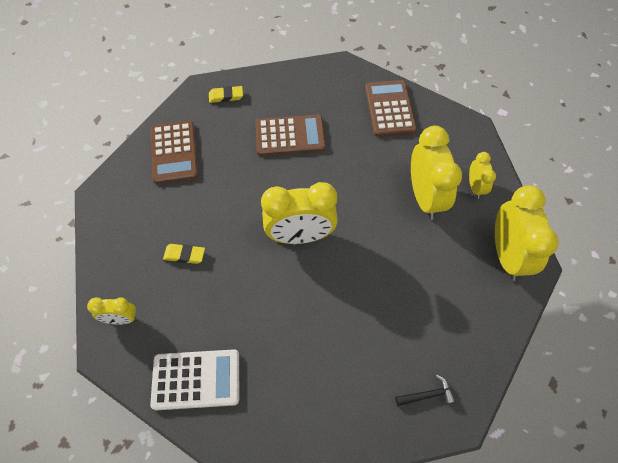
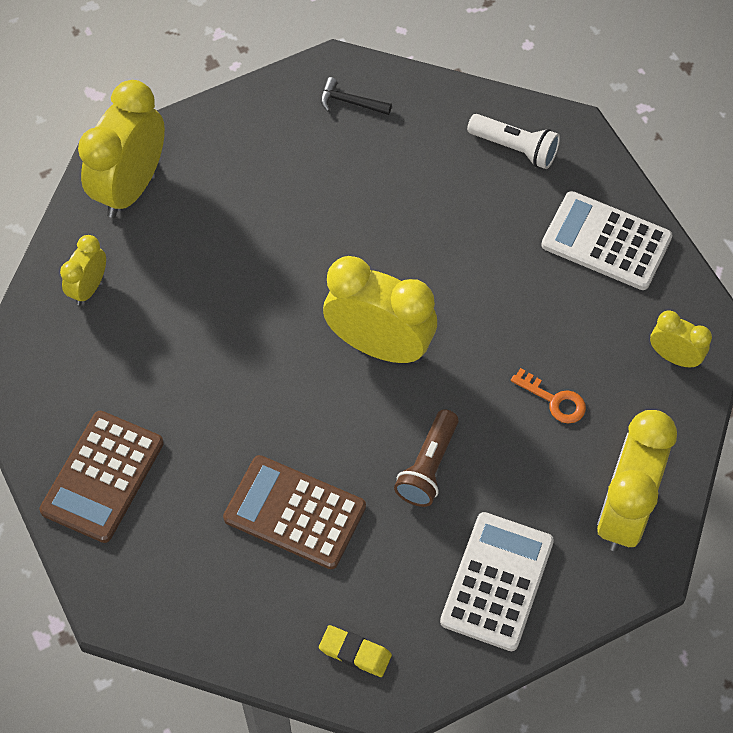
camera: 150 degrees left, 0 degrees up
brown calculator [151,121,198,184] -> white calculator [440,512,554,651]
yellow eraser [163,244,205,264] -> orange key [511,368,586,424]
yellow clock [411,126,462,220] -> yellow clock moved to [597,410,677,551]
none -> brown flashlight [394,409,459,507]
none -> white flashlight [467,114,560,169]

